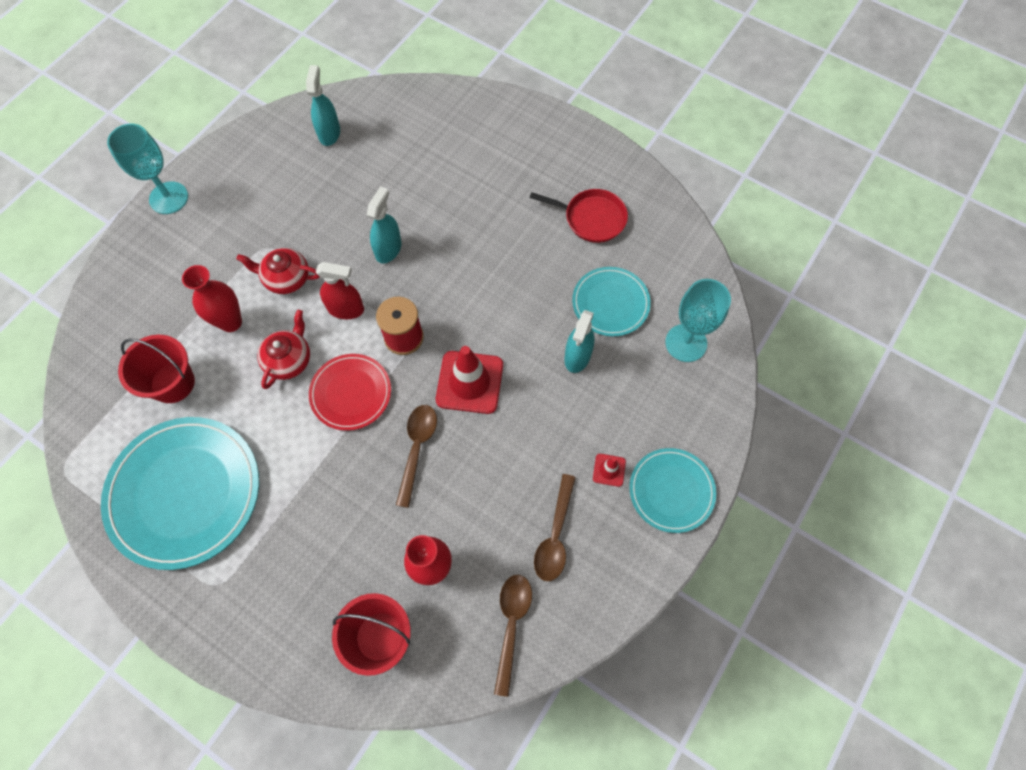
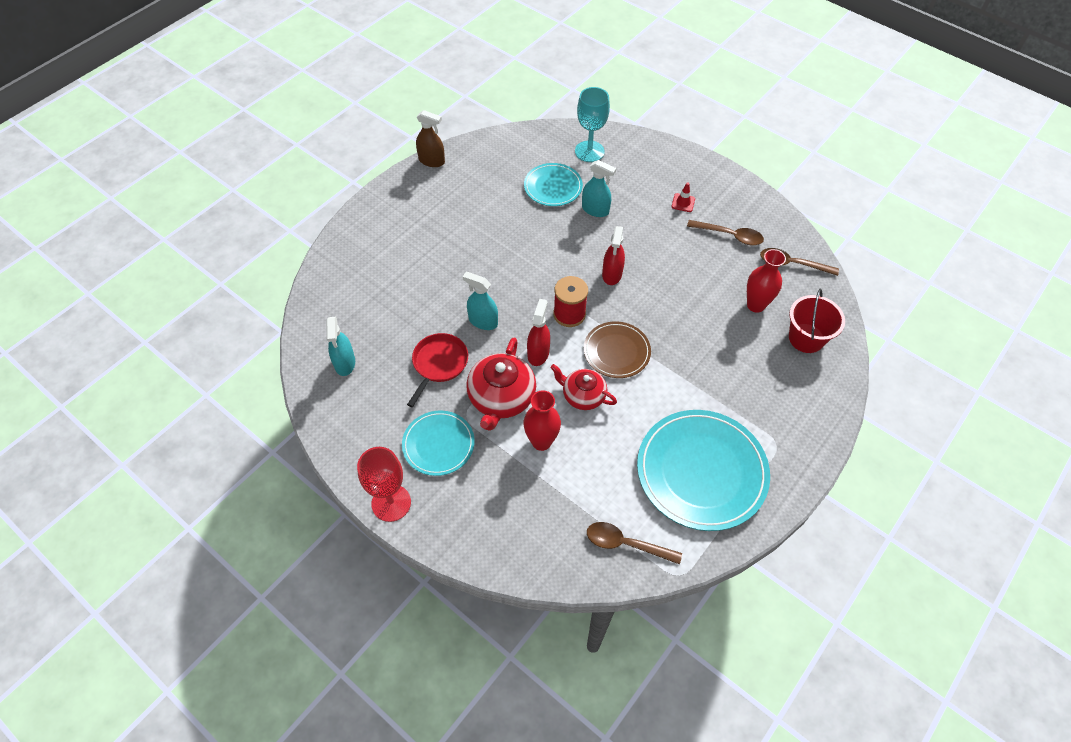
camera: 85 degrees left, 10 degrees down
turquoise goblet [107,124,188,214] -> red goblet [357,447,411,522]
red bucket [118,335,195,403] -> none
red teapot [236,248,320,294] -> red teapot [466,337,536,431], size x1.56
turquoise spray bottle [306,65,340,146] -> turquoise spray bottle turned 105 degrees counterclockwise [326,317,355,376]
red plate [309,354,391,431] -> brown plate [584,322,651,378]
brown spoon [396,405,437,508] -> brown spoon moved to [587,522,682,564]
red traffic cone [436,346,503,414] -> red spray bottle [602,226,625,285]
red pan [530,189,628,243] -> red pan moved to [407,333,468,407]
turquoise plate [629,448,716,533] -> turquoise plate moved to [402,410,475,476]
none -> brown spray bottle [416,110,445,167]

